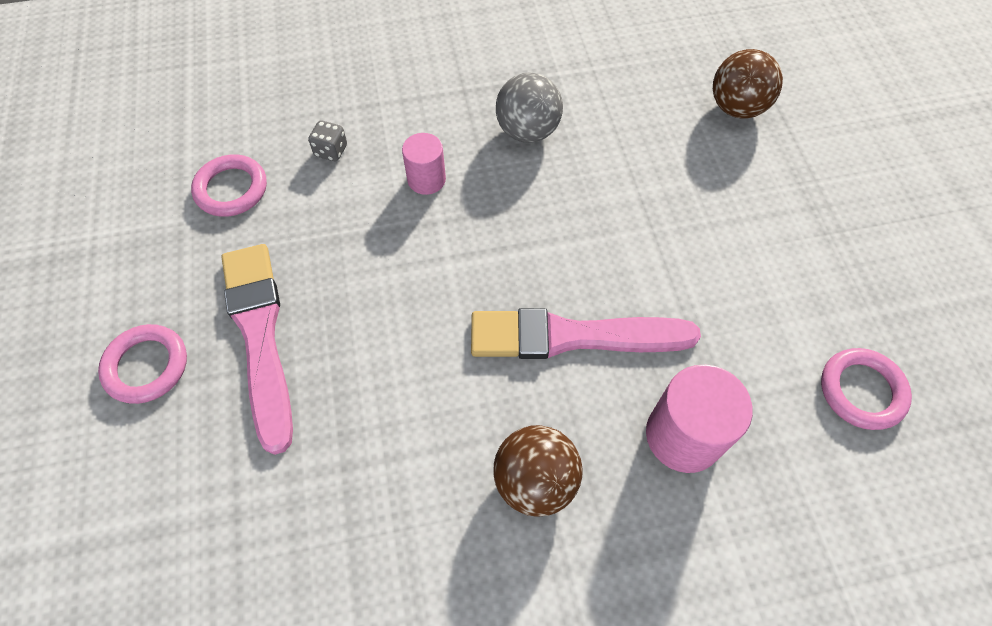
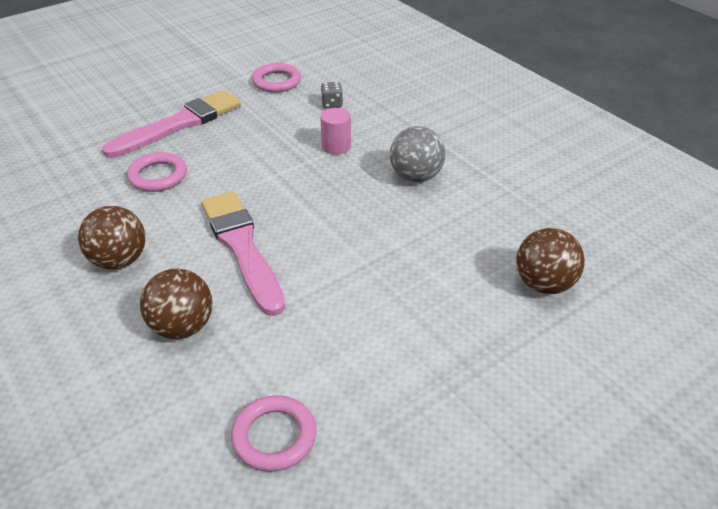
camera: 65 degrees right, 20 degrees down
pink ring [98,324,187,404] -> pink ring moved to [127,152,187,192]
pink cylinder [646,365,753,473] -> brown ball [140,269,213,339]

